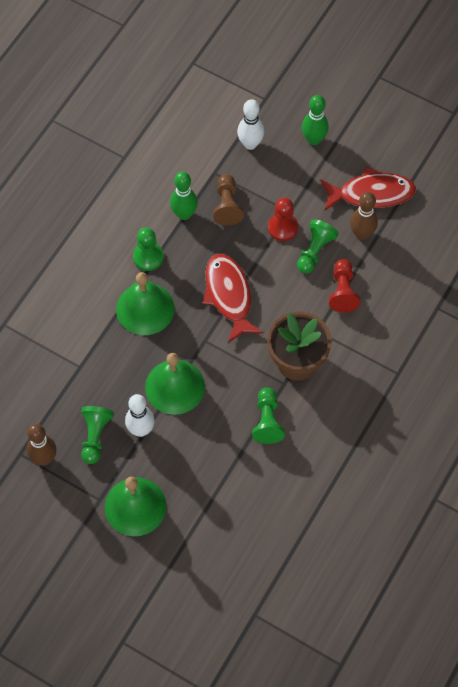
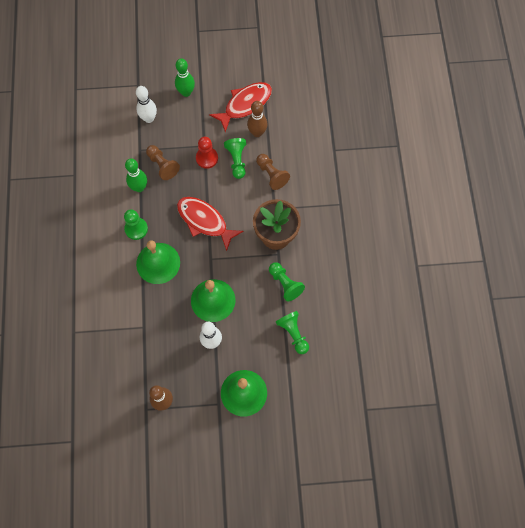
camera: 35 degrees left, 5 degrees up
green pawn [81,406,114,464] -> green pawn moved to [276,311,309,354]
red pawn [329,259,360,312] -> brown pawn [256,154,290,190]

